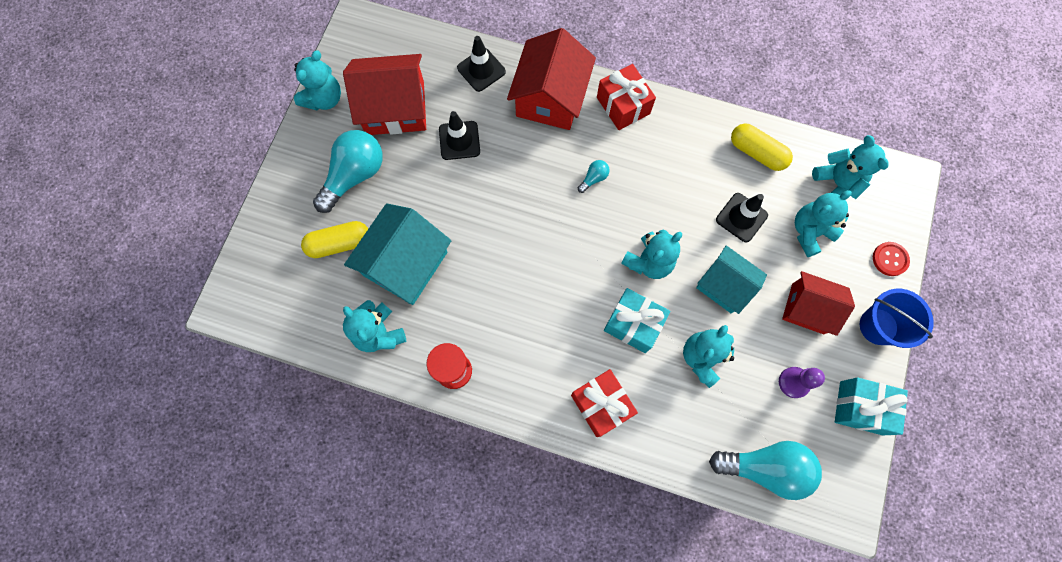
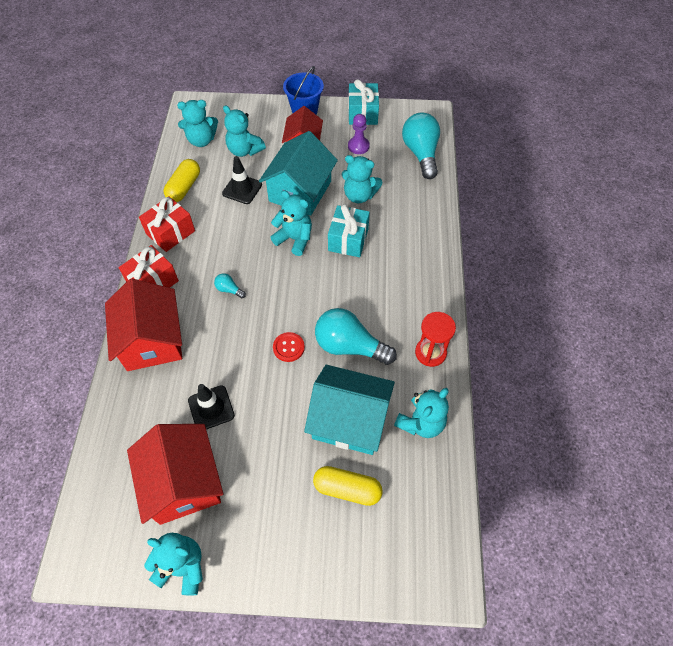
camera: 105 degrees left, 15 degrees down
yellow capsule [301,221,368,258] -> yellow capsule turned 45 degrees counterclockwise [313,466,383,506]
turquoise light bulb [313,130,383,213] -> turquoise light bulb moved to [315,308,397,365]
black traffic cone [457,36,506,92] -> none
red house [507,28,596,130] -> red house turned 75 degrees clockwise [105,279,182,371]
red gift [571,369,638,437] -> red gift moved to [139,196,195,252]
turquoise house [696,246,767,314] -> turquoise house [259,131,338,216], size x1.52
turquoise teddy bear [812,135,889,199] -> turquoise teddy bear turned 150 degrees counterclockwise [177,100,218,147]
red button [873,242,910,276] -> red button moved to [273,332,305,362]

